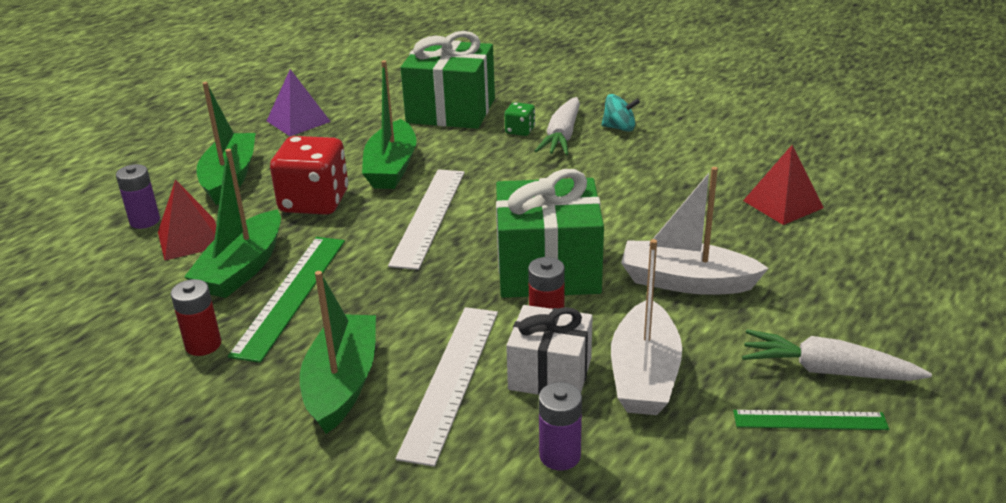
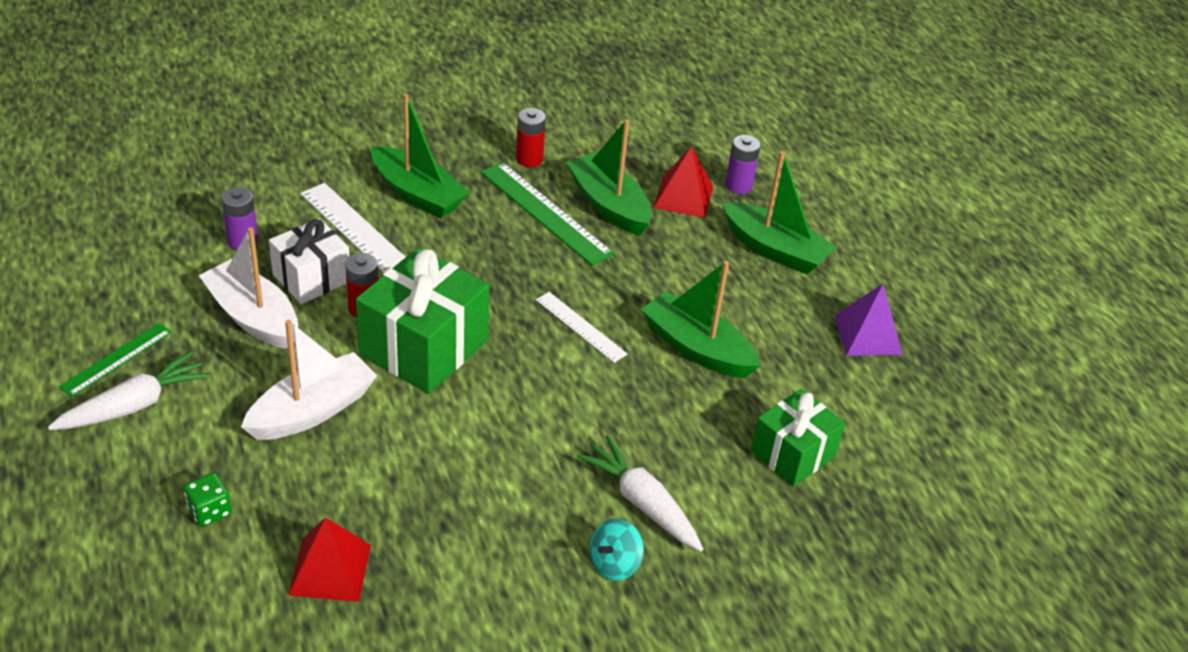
camera: 120 degrees right, 10 degrees up
red dice [270,136,348,215] -> none
white ruler [388,169,465,270] -> white ruler [536,292,628,363], size x0.60
green gift [401,31,495,129] -> green gift [750,389,845,487], size x0.63
green dice [505,102,535,136] -> green dice moved to [184,473,232,527]

